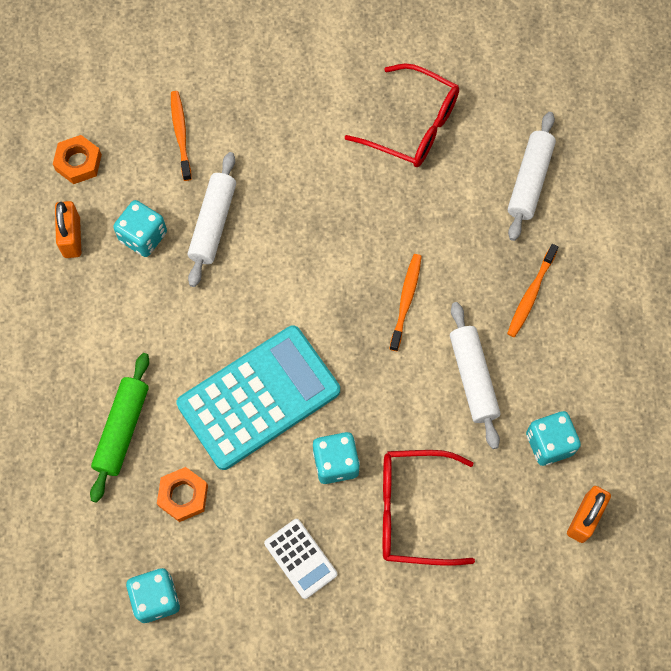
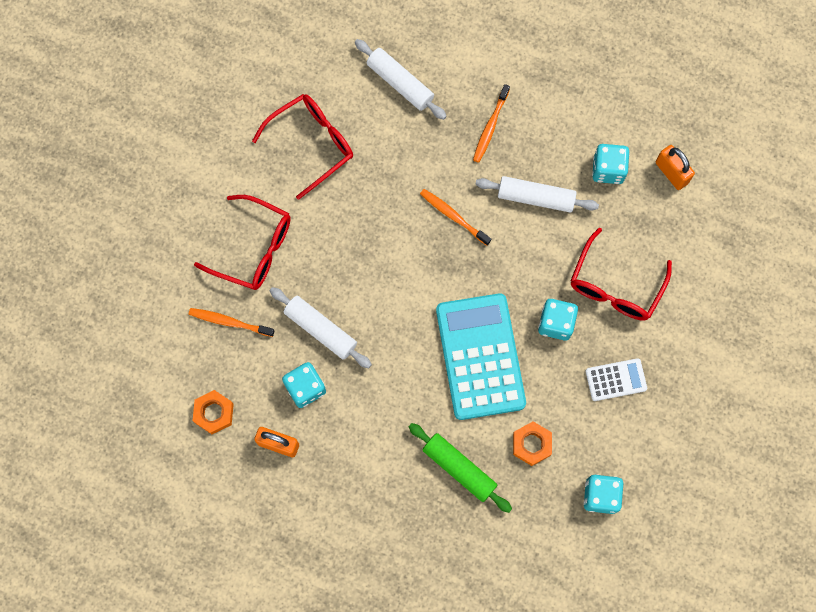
camera: 65 degrees left, 5 degrees up
orange toothbrush [507,244,558,337] -> orange toothbrush turned 60 degrees clockwise [473,84,510,163]
none -> red glasses [194,195,291,290]

